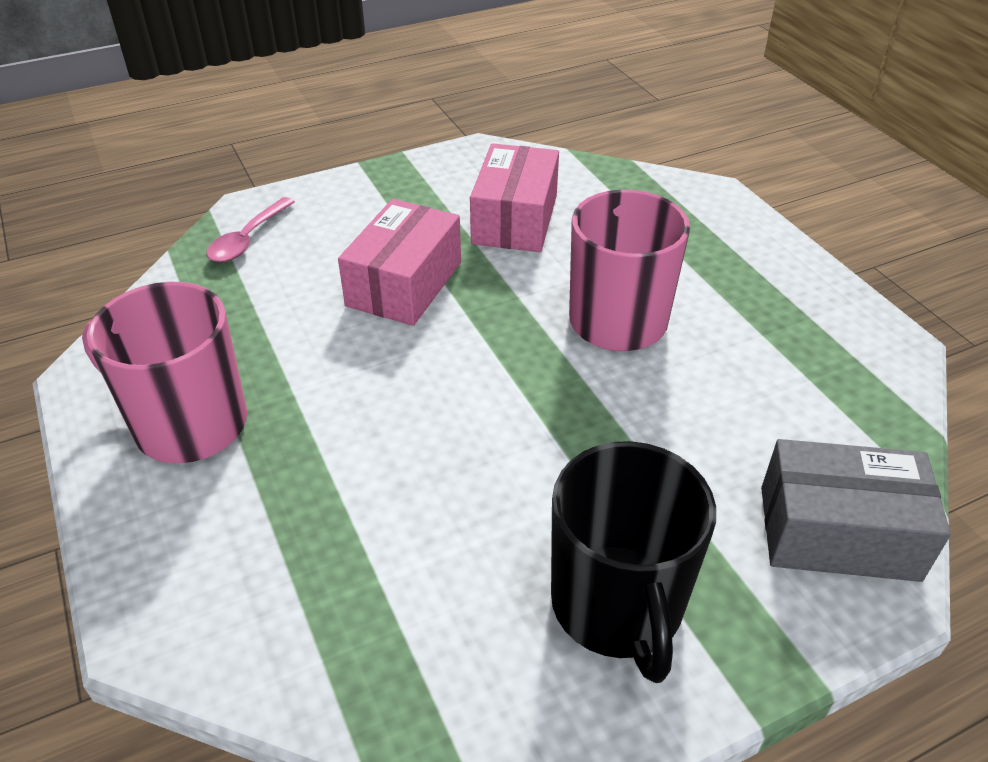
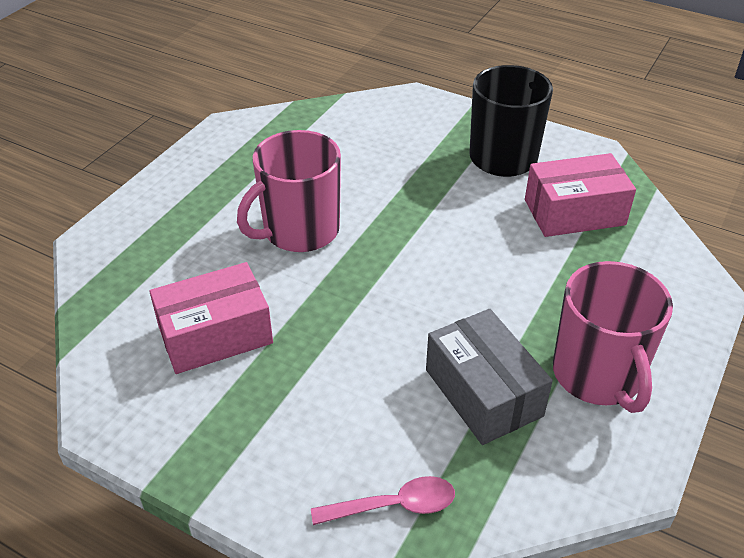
camera: 125 degrees left, 0 degrees up
pink box [338,199,461,326] -> pink box moved to [525,153,636,237]
grey box [761,439,951,582] -> grey box moved to [426,309,553,445]

